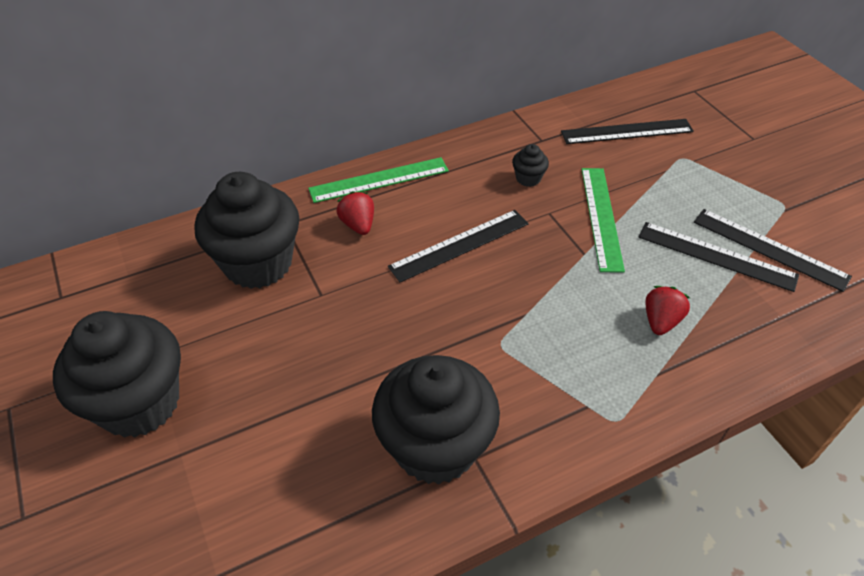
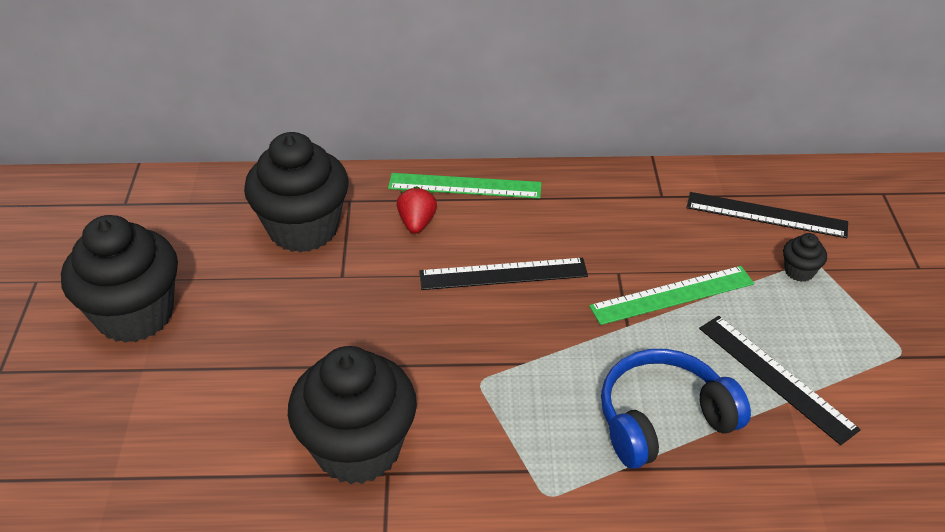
camera: 25 degrees right, 5 degrees down
black cupcake [512,144,549,187] -> black cupcake moved to [783,233,827,282]
green ruler [582,168,625,273] -> green ruler turned 45 degrees clockwise [589,266,754,325]
red strawberry [646,286,690,335] -> blue headphones [601,349,751,469]
black ruler [694,209,852,292] -> none

